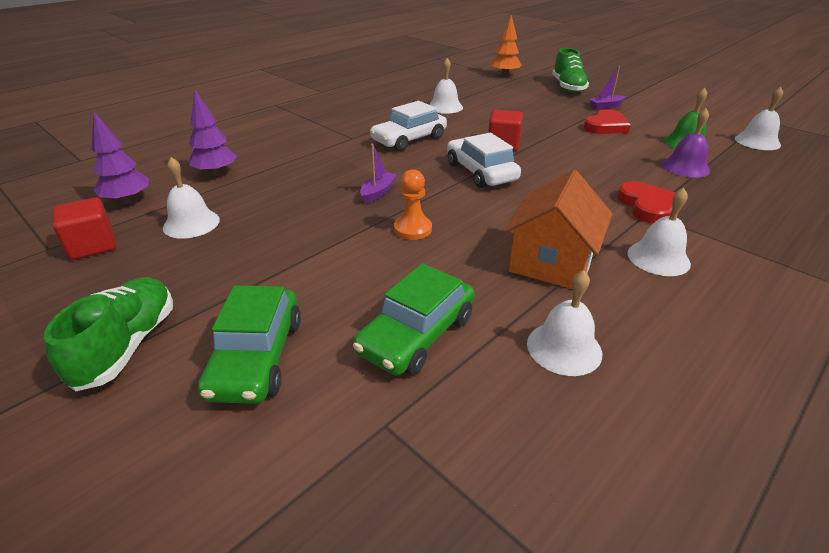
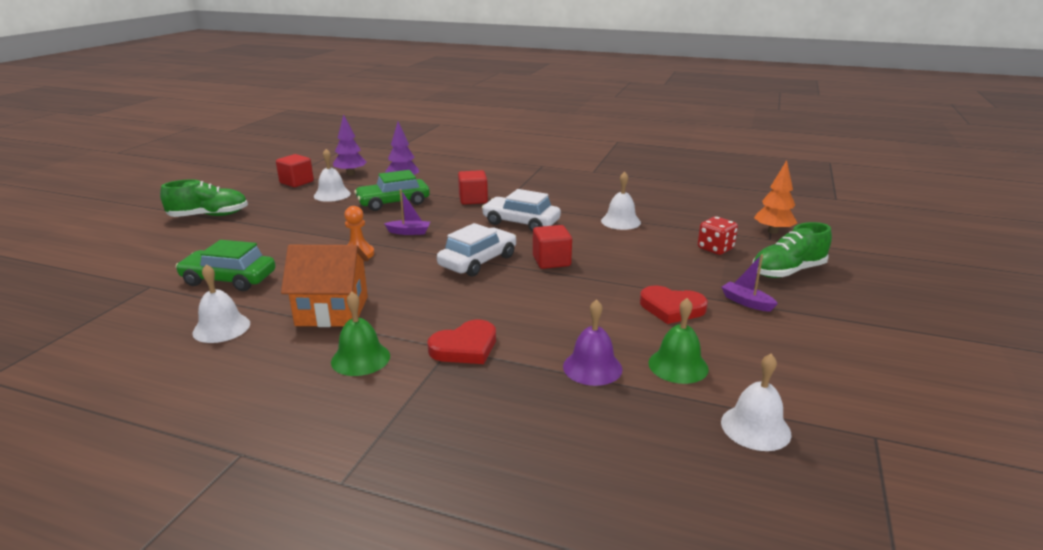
camera: 65 degrees right, 10 degrees down
green car [198,285,301,404] -> green car moved to [354,170,430,211]
white bell [628,188,691,276] -> green bell [331,292,390,376]
none -> red cube [458,170,488,205]
none -> red dice [698,216,738,255]

